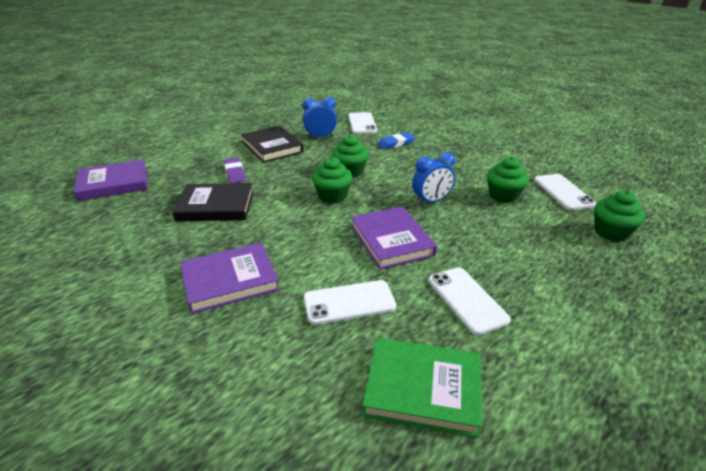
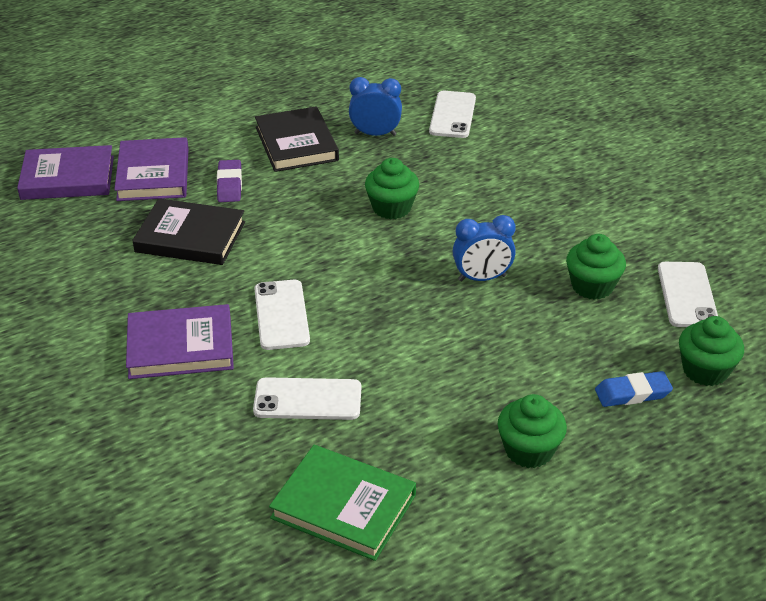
camera: 15 degrees right, 5 degrees up
green cupcake [312,157,353,203] -> green cupcake moved to [498,394,567,468]
purple book [351,206,437,270] -> purple book moved to [114,137,189,201]
blue eraser [378,133,415,149] -> blue eraser moved to [595,371,673,407]
white phone [429,267,511,335] -> white phone moved to [254,280,310,350]

